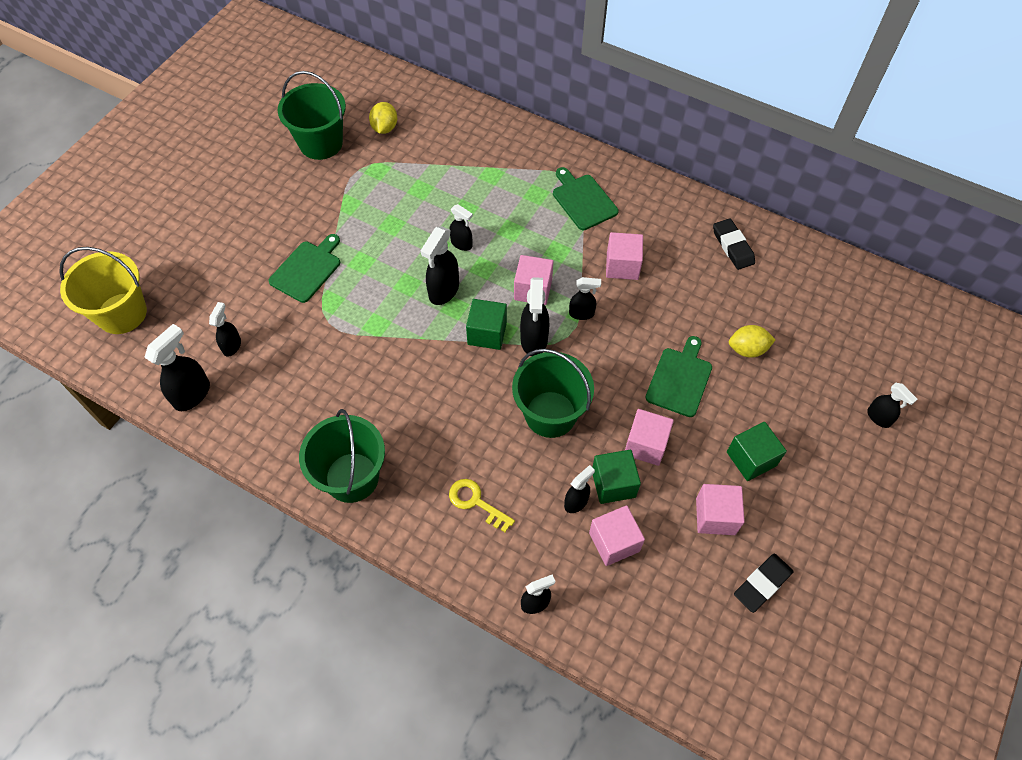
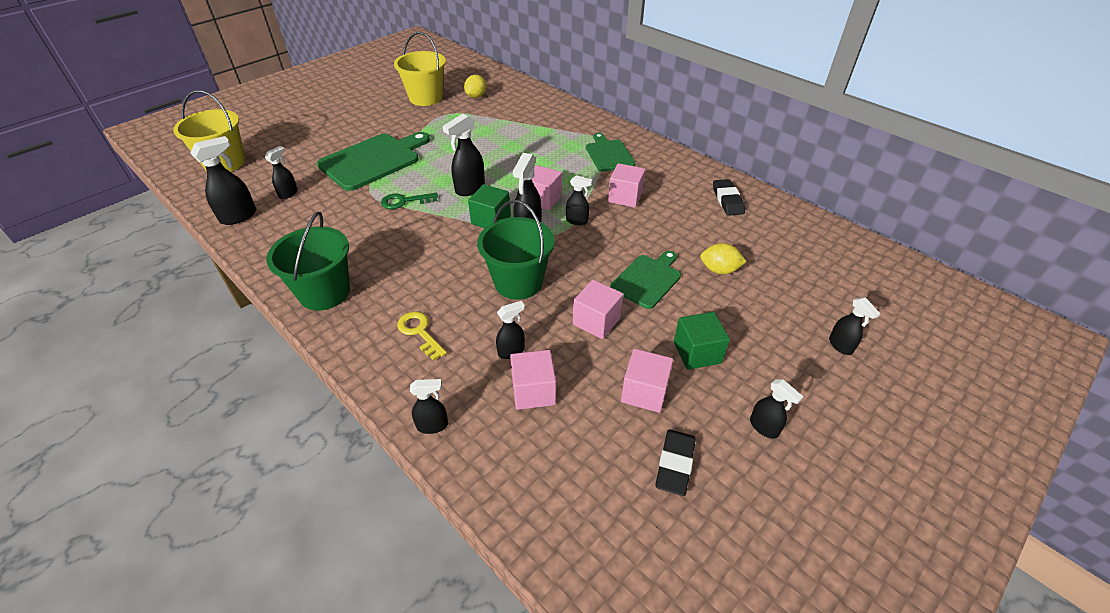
camera: 15 degrees right, 15 degrees down
green cutting board [269,234,340,303] -> green cutting board [317,132,430,191], size x1.67
green bucket [278,71,346,160] -> yellow bucket [394,32,446,106]
black spray bottle [449,204,473,251] -> black spray bottle moved to [750,379,804,439]
green cube [592,450,641,504] -> none
black eraser [734,554,793,613] -> black eraser turned 45 degrees counterclockwise [655,429,696,496]
none -> green key [381,193,438,209]

